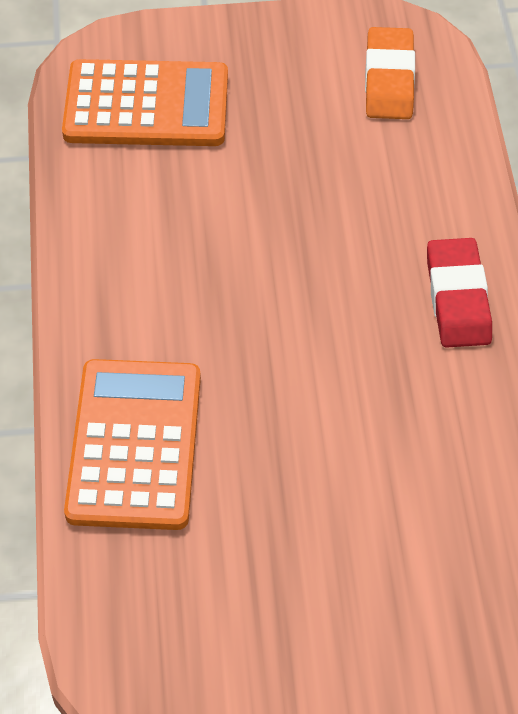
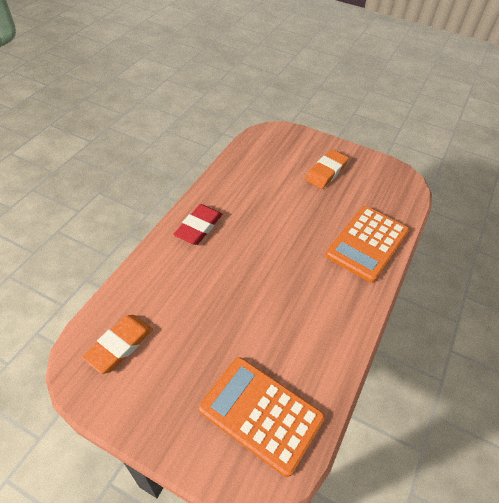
camera: 150 degrees left, 5 degrees down
none -> orange eraser [305,150,349,189]

